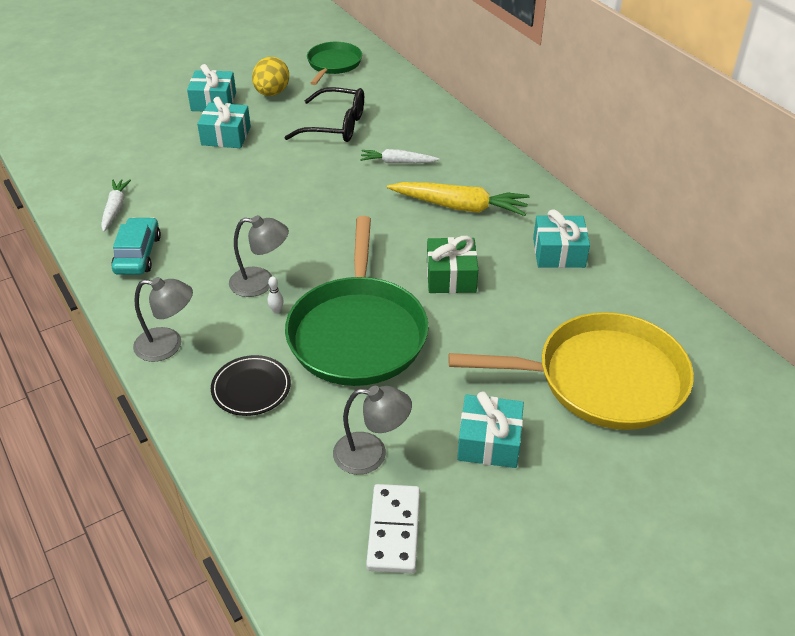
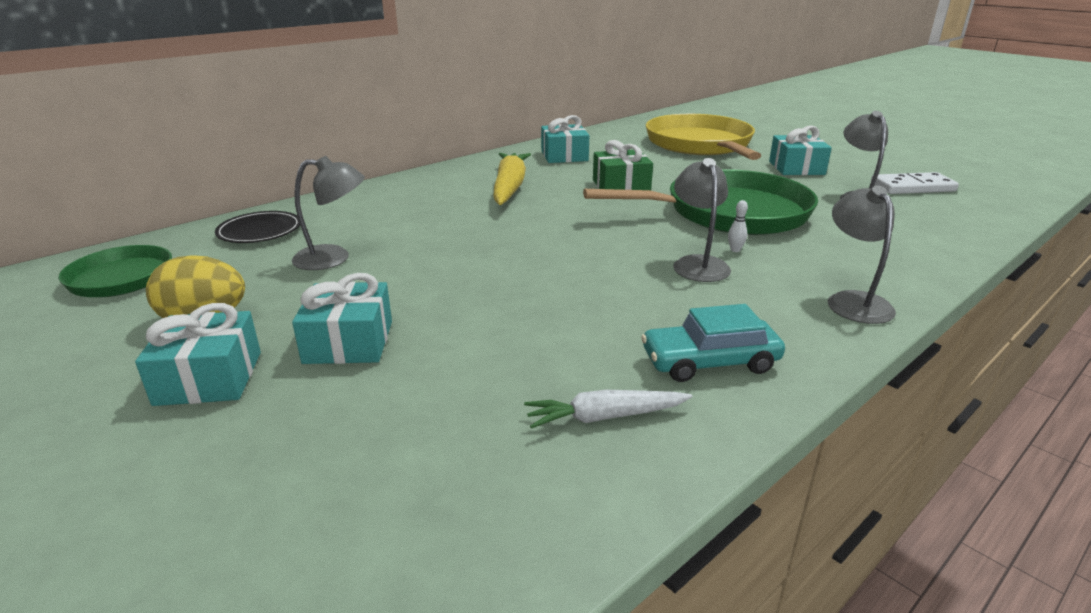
camera: 100 degrees left, 15 degrees down
black plate [211,355,291,416] -> black plate moved to [215,211,300,243]
black glasses [284,87,364,142] -> grey lamp [292,156,365,270]
white carrot [360,149,440,163] -> none

